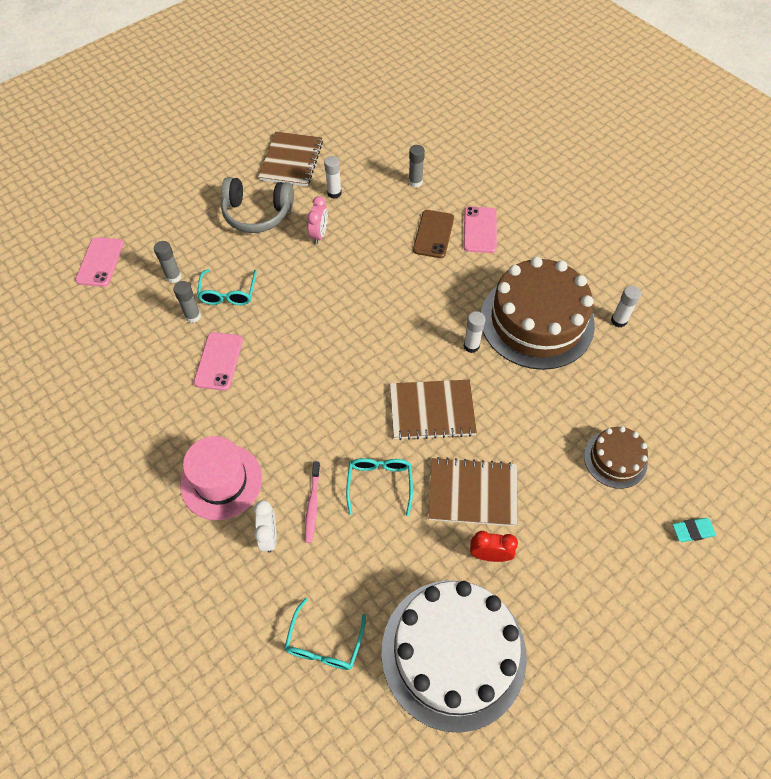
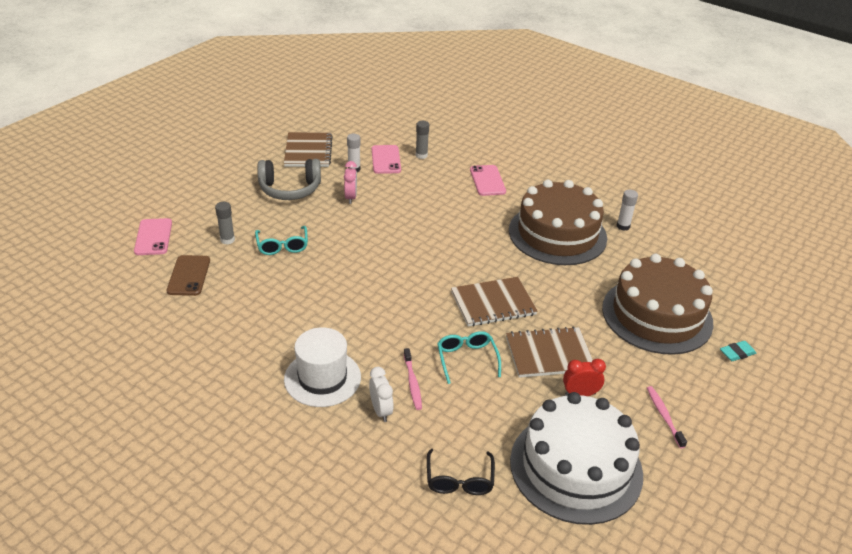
camera: 15 degrees left, 20 degrees down
grey glue stick [173,281,201,323] -> none
pink hat [180,436,262,520] -> white hat [284,327,361,407]
pink phone [194,332,243,391] -> pink phone moved to [372,145,401,174]
turquoise glasses [284,598,366,670] -> black glasses [427,449,495,495]
brown phone [413,210,454,258] -> brown phone moved to [167,255,210,296]
white glue stick [464,311,486,353] -> none
brown cake [584,426,648,489] -> brown cake [602,254,713,355], size x2.02
none -> pink toothbrush [647,386,687,448]

